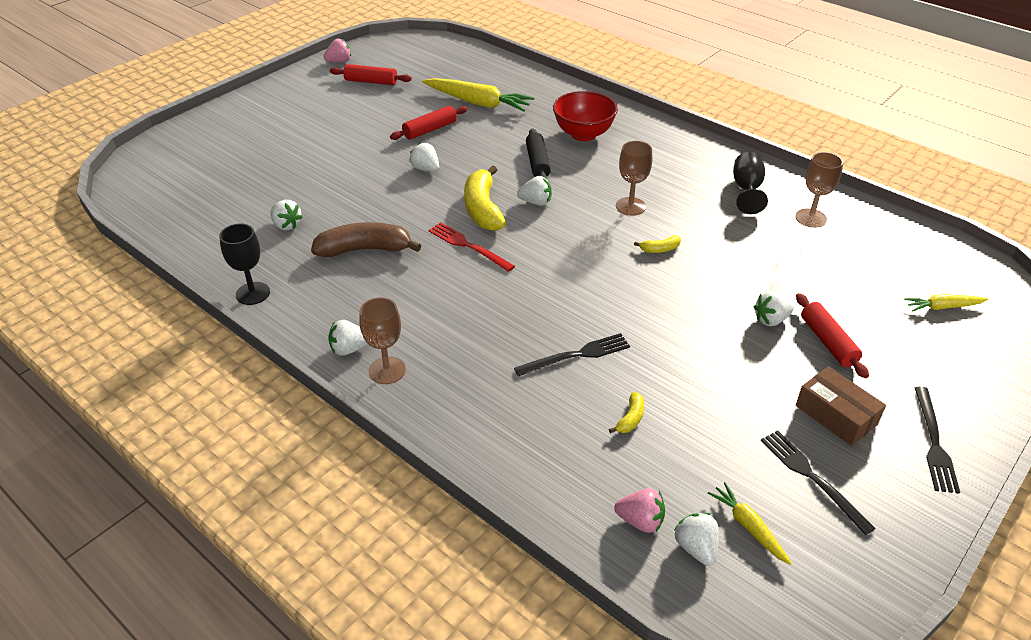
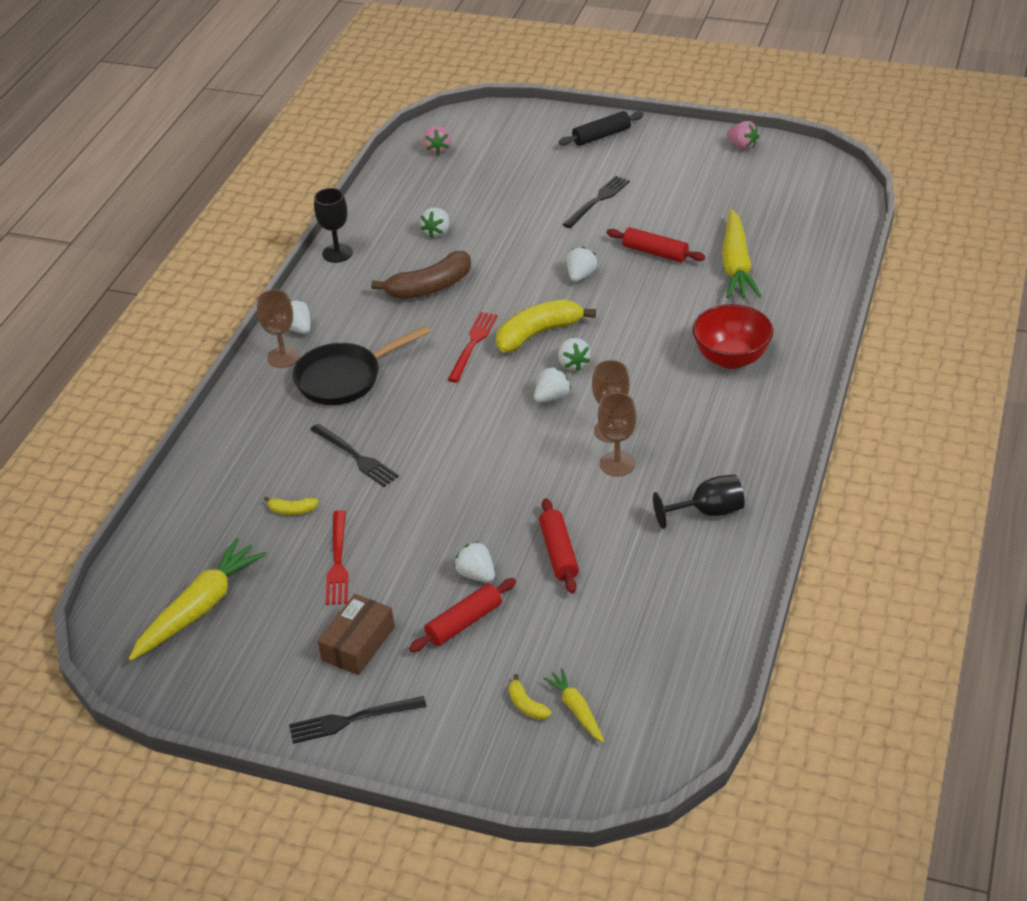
camera: 70 degrees right, 0 degrees up
brown banana [311,222,421,257] -> brown banana turned 90 degrees clockwise [371,251,471,299]
red rolling pin [330,64,412,85] -> red rolling pin moved to [539,498,579,594]
black rolling pin [526,128,551,179] -> black rolling pin moved to [559,111,644,146]
pink strawberry [614,488,665,533] -> pink strawberry moved to [423,126,451,155]
yellow banana [634,235,681,253] -> yellow banana moved to [509,674,551,720]
white strawberry [674,513,719,566] -> white strawberry moved to [534,367,571,403]
yellow carrot [708,482,792,565] -> yellow carrot [129,538,267,661], size x1.90
black fork [761,430,876,535] -> black fork moved to [563,176,630,228]
brown goblet [795,152,843,228] -> brown goblet moved to [598,392,636,477]
none -> black pan [293,325,430,405]
none -> red fork [326,510,349,605]

